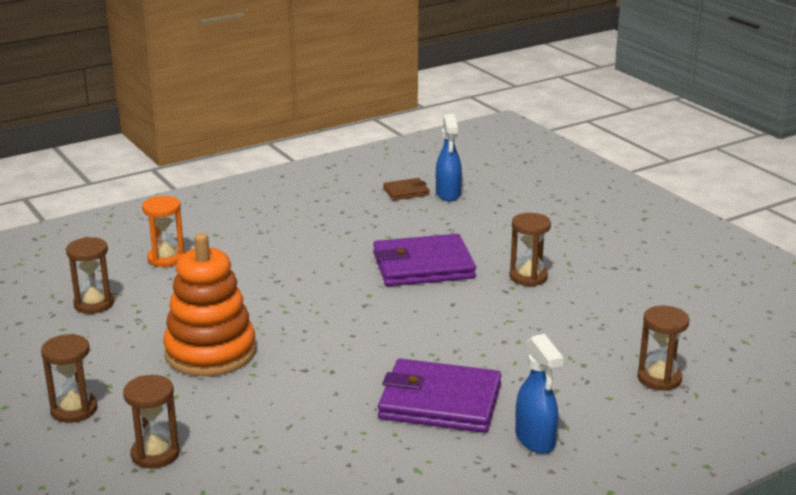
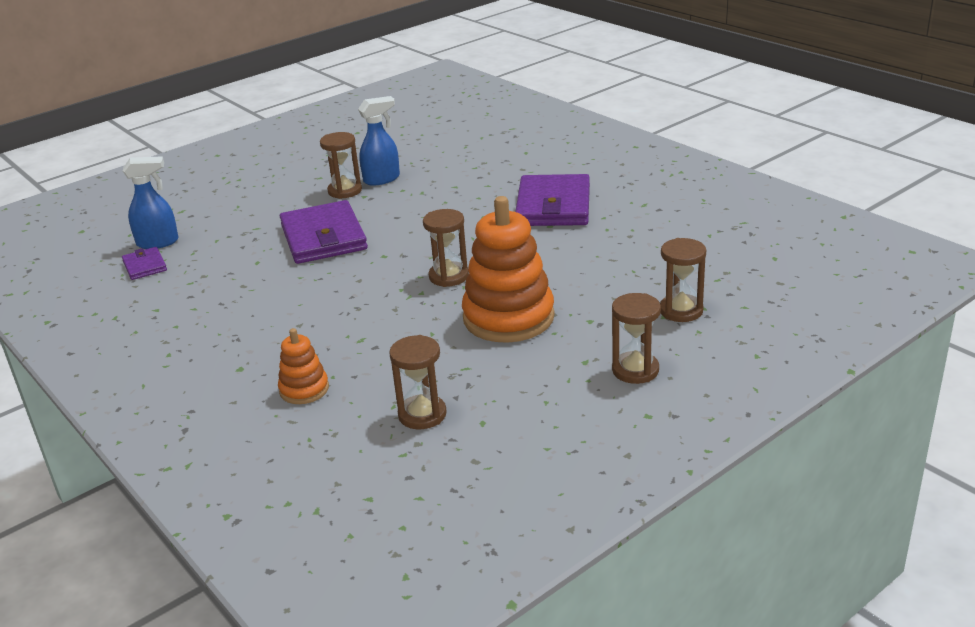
camera: 95 degrees left, 5 degrees up
orange hourglass [142,196,185,267] -> orange stacking toy [278,328,329,404]
brown wallet [383,178,430,200] -> purple wallet [122,247,167,280]
blue spray bottle [515,334,564,454] -> blue spray bottle moved to [358,96,400,186]
brown hourglass [637,306,689,391] -> brown hourglass moved to [423,209,469,287]

